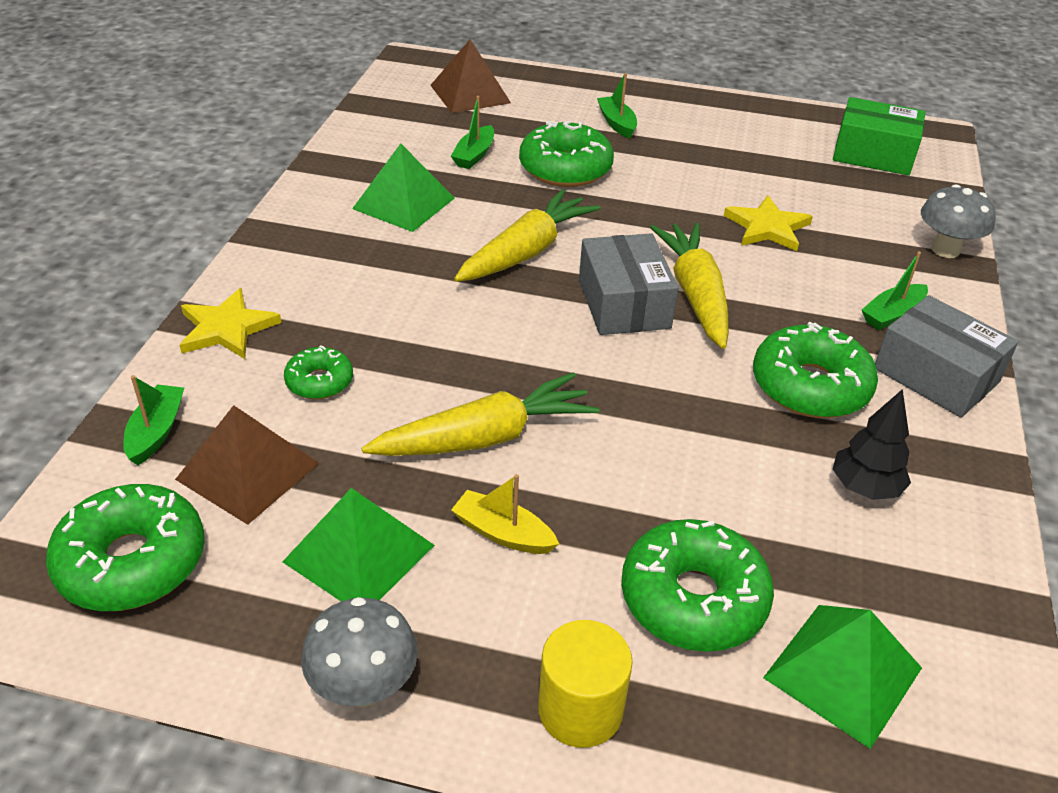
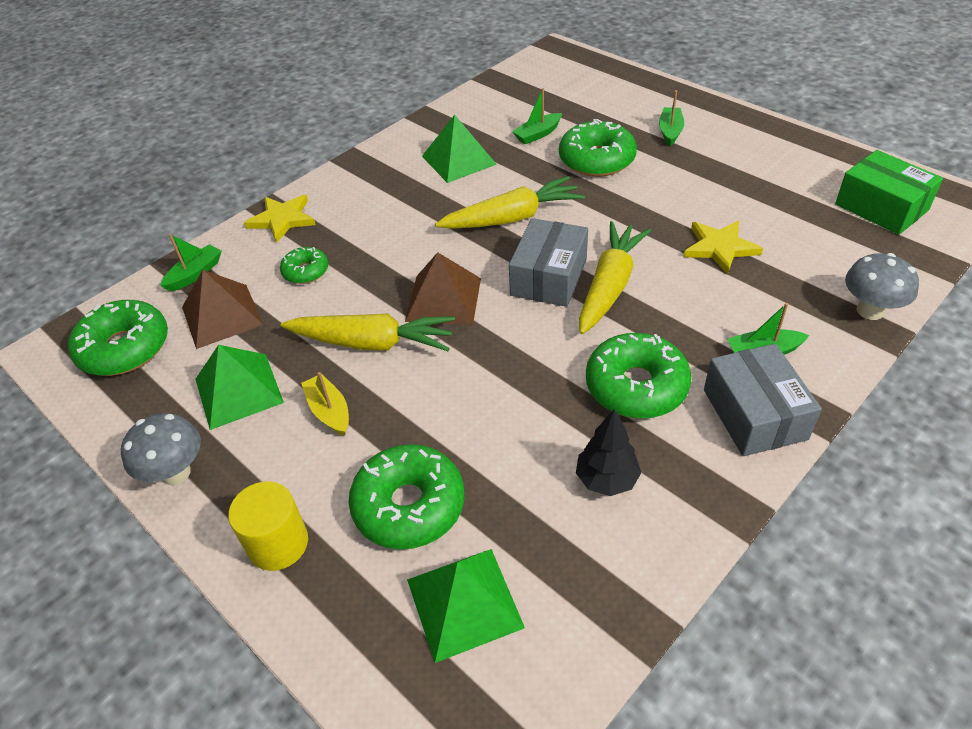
camera: 35 degrees right, 5 degrees up
brown pyramid [430,39,511,113] -> brown pyramid moved to [405,252,481,325]

